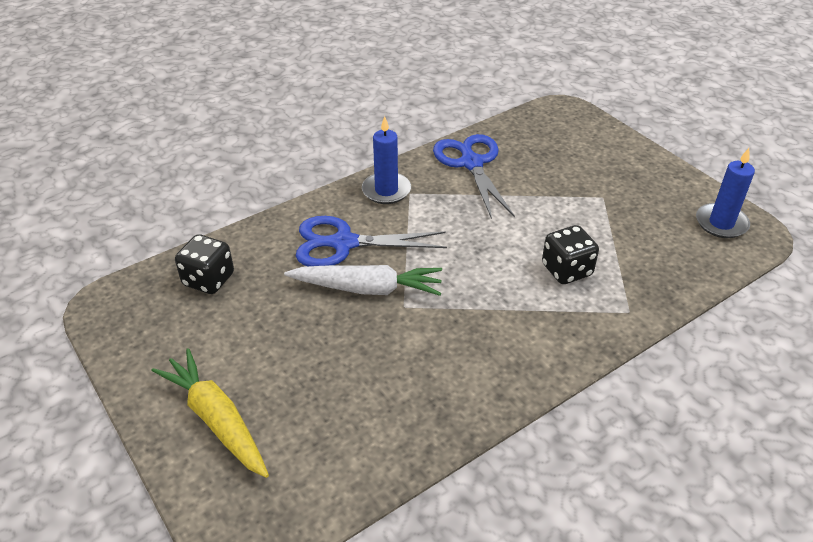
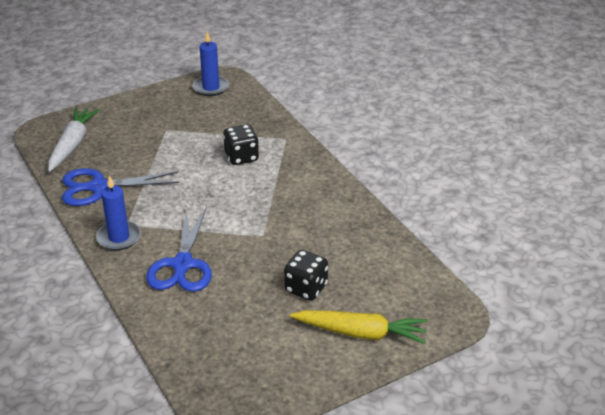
camera: 85 degrees left, 5 degrees down
yellow carrot [152,348,269,478] -> yellow carrot turned 135 degrees counterclockwise [290,310,428,344]
black dice [175,234,234,294] -> black dice moved to [284,250,328,301]
white carrot [284,265,442,296] -> white carrot moved to [48,107,100,172]

